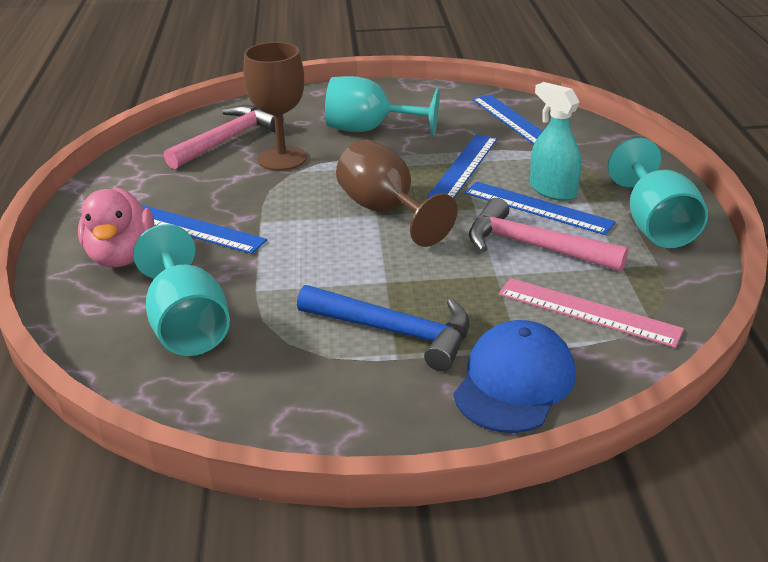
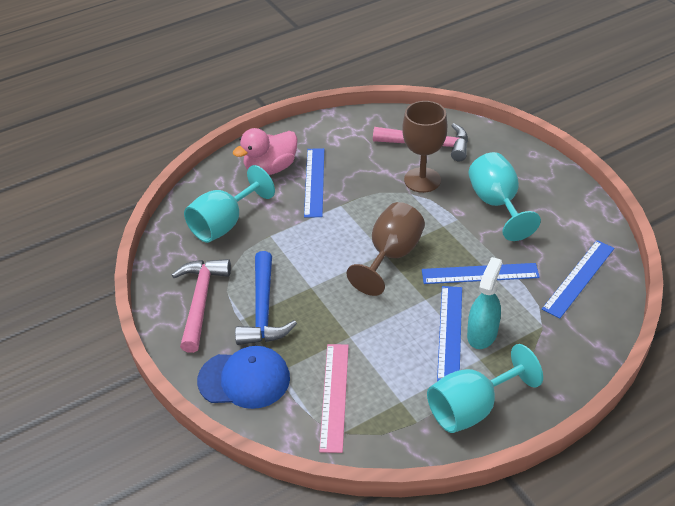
camera: 65 degrees right, 10 degrees up
pink hammer [469,198,629,272] -> pink hammer moved to [172,259,231,353]

